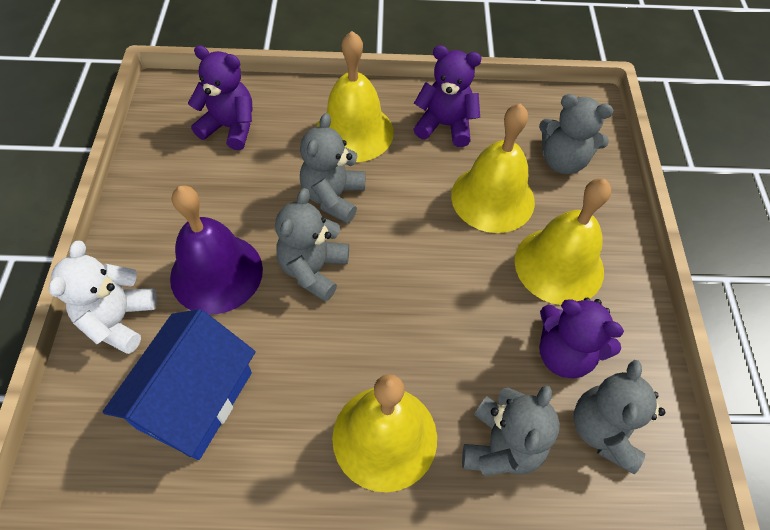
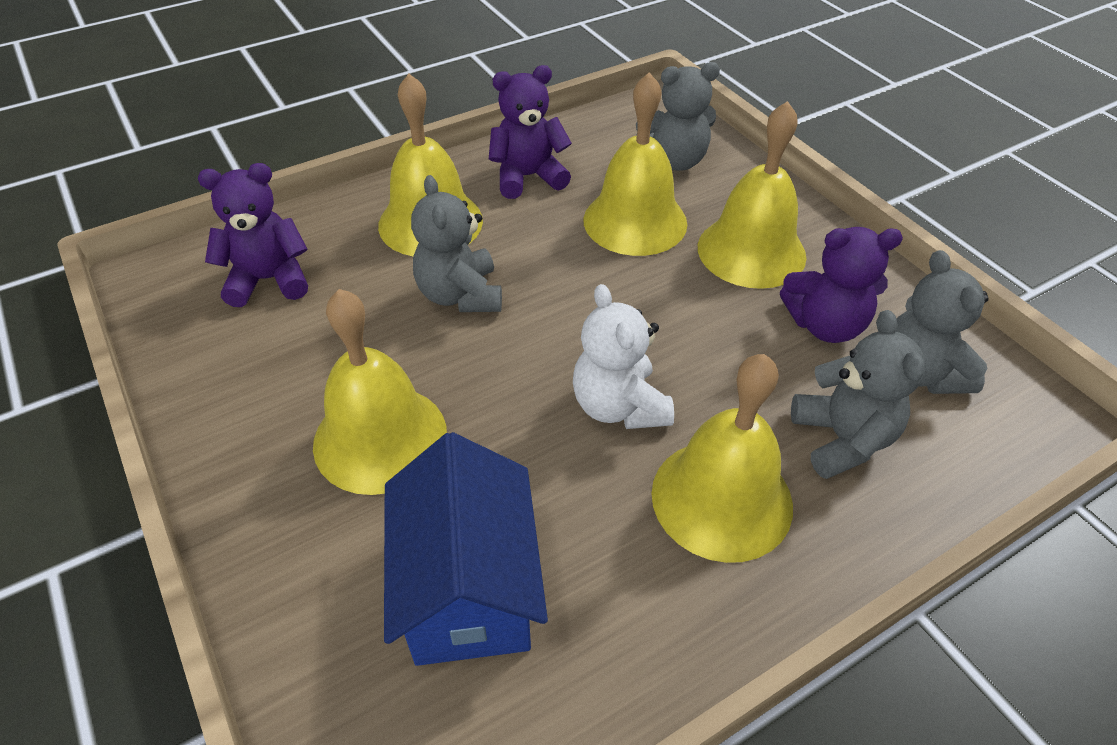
camera: 30 degrees left, 10 degrees down
white teddy bear [49,241,157,354] -> white teddy bear moved to [573,284,674,429]
purple bell [170,185,263,314] -> yellow bell [313,289,447,495]
grey teddy bear [275,188,349,302] -> none

